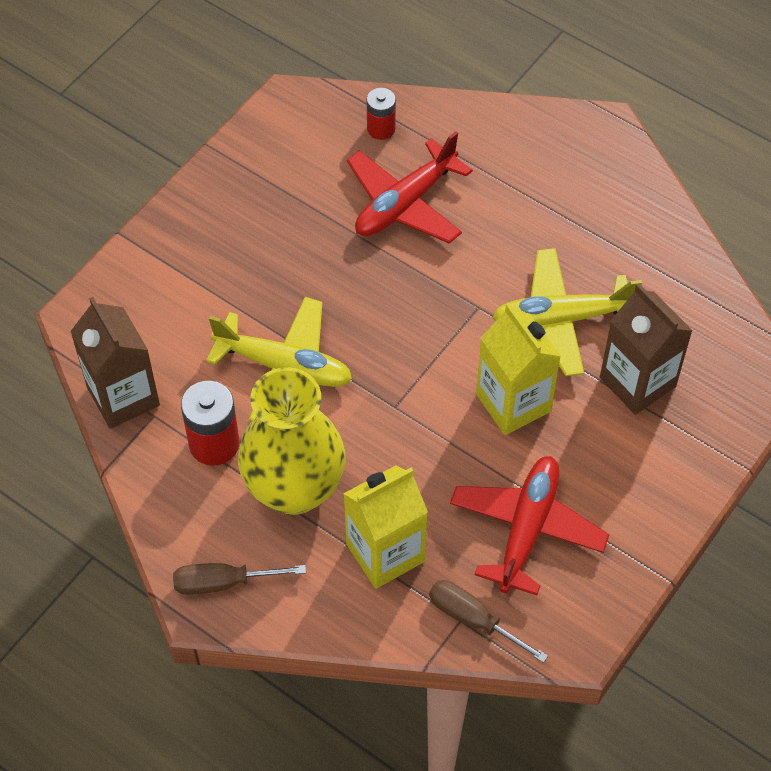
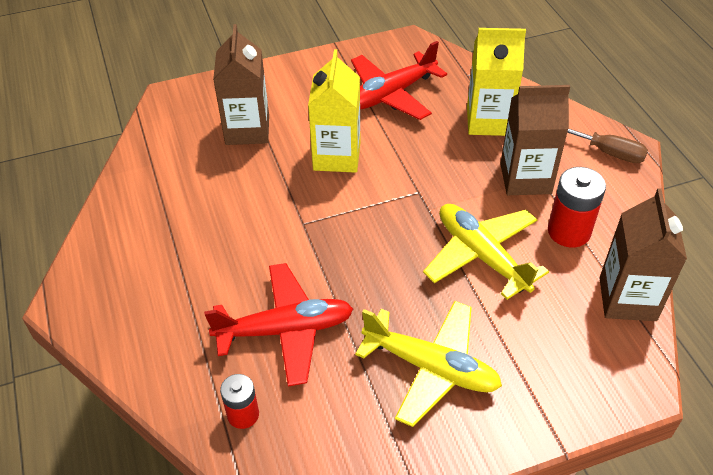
camera: 145 degrees left, 10 degrees down
yellow vase [238,367,346,515] -> brown carton [500,85,570,195]
brown screwdriver [429,580,548,663] -> none
yellow plane [492,248,642,376] -> yellow plane moved to [355,301,502,427]

